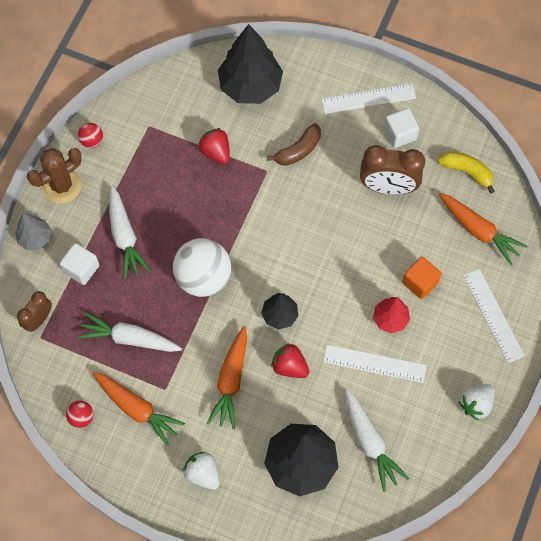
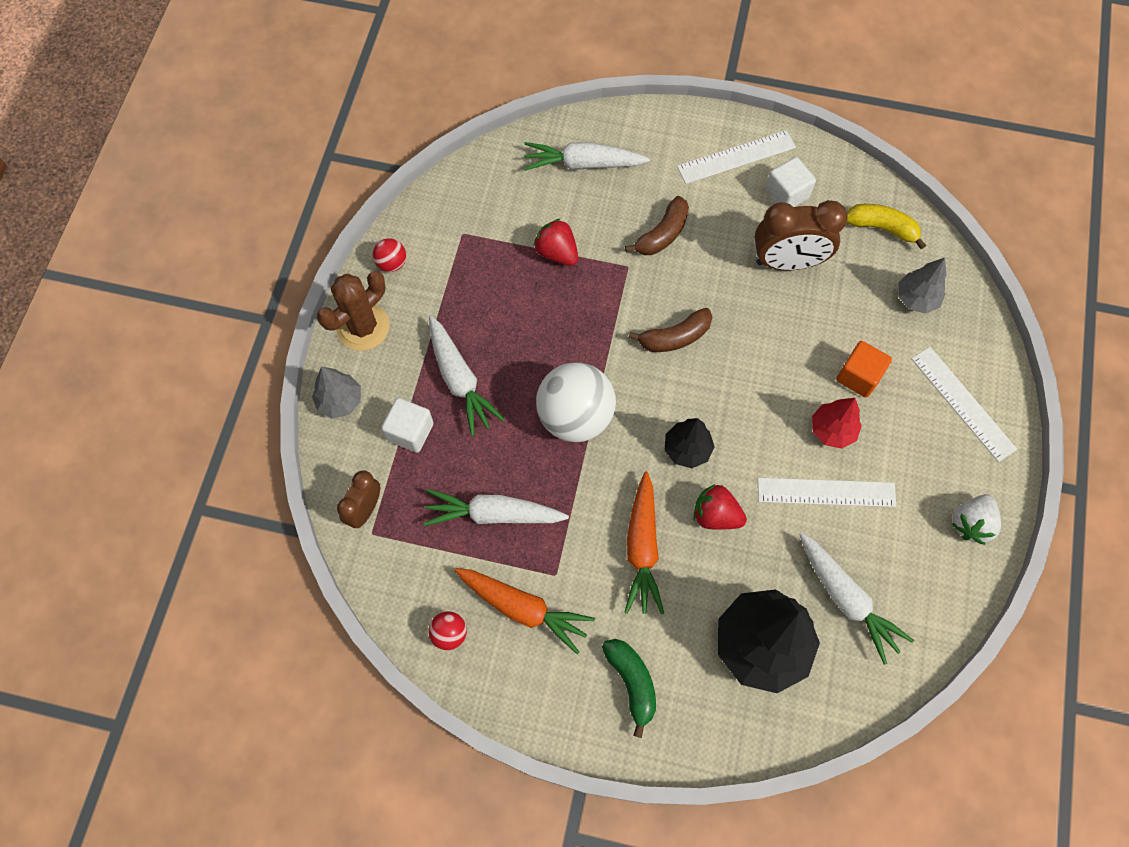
camera: 10 degrees left, 0 degrees up
white strawberry [183,452,220,490] -> green banana [602,639,656,738]
black tree [218,24,283,104] -> white carrot [524,142,650,171]
orange carrot [439,193,527,265] -> grey tree [898,258,947,314]
none -> brown banana [629,308,713,352]

